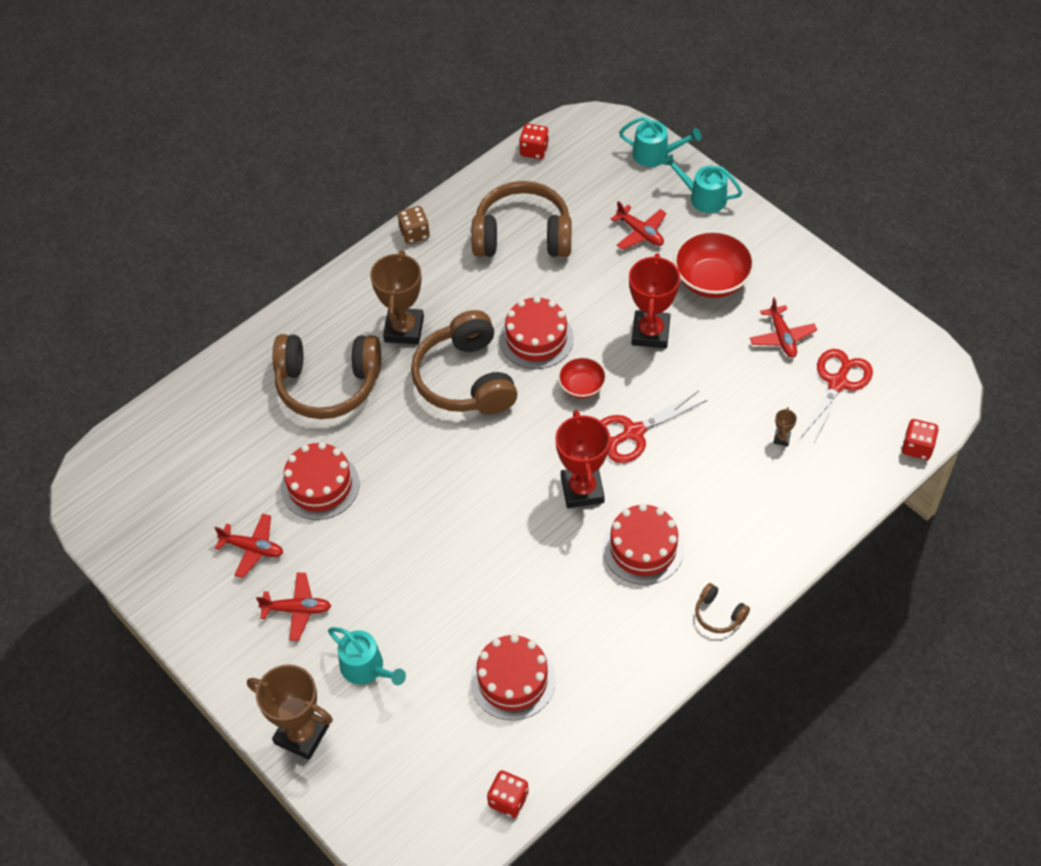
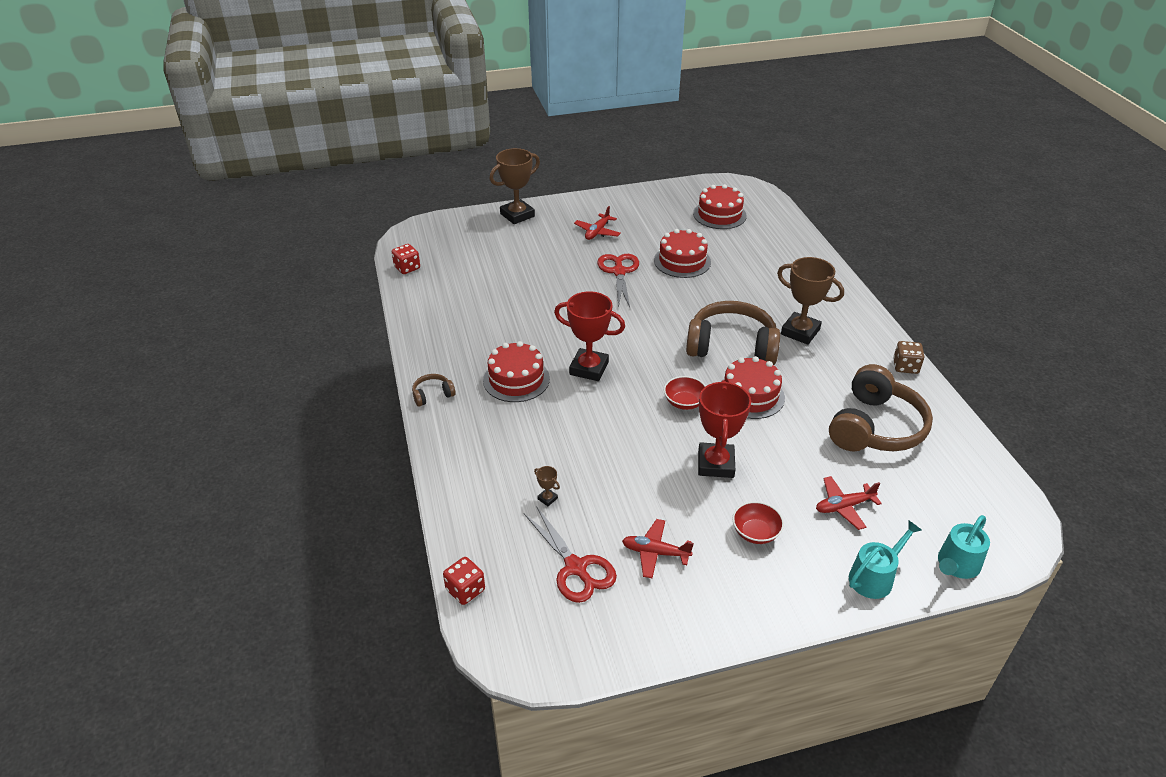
camera: 115 degrees right, 15 degrees down
red plane [215,514,283,578] -> none
brown headphones [273,334,381,419] -> none
turquoise watering can [328,627,406,685] -> none
red cake [470,634,556,720] -> red cake moved to [693,184,747,229]
red dice [519,124,549,159] -> none
red scissors [600,391,707,463] -> red scissors moved to [597,254,639,308]
red trophy [629,253,680,348] -> red trophy turned 60 degrees clockwise [698,380,751,478]
red bowl [673,230,755,298] -> red bowl [732,501,784,544], size x0.58

